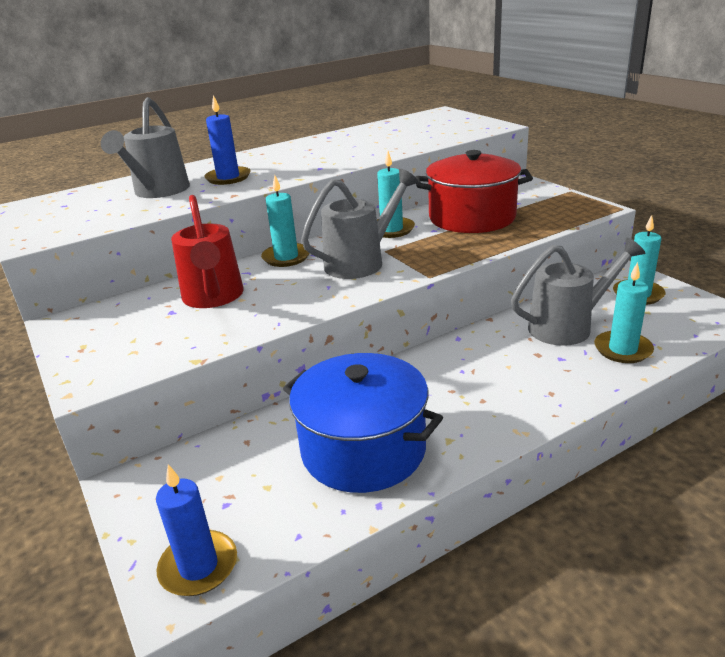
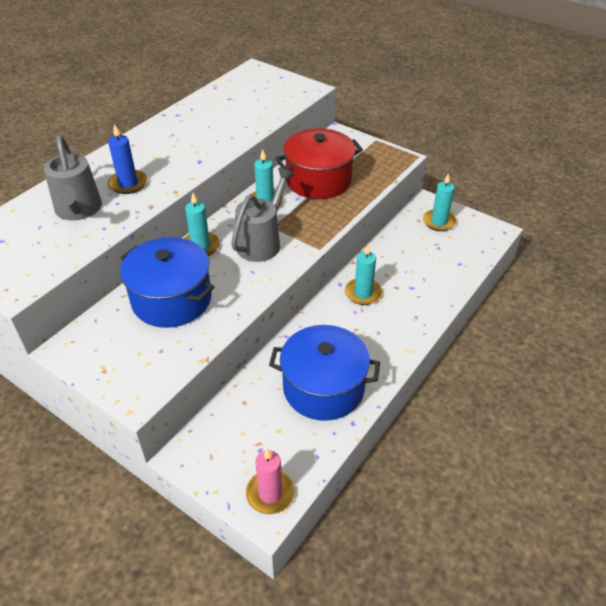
camera: 25 degrees left, 15 degrees up
blue candle [156,464,237,596] -> pink candle [246,449,295,514]
red watering can [171,195,244,308] -> blue pot [120,237,214,328]
grey watering can [511,237,646,346] -> none
turquoise candle [594,262,654,363] -> turquoise candle moved to [345,245,382,305]

